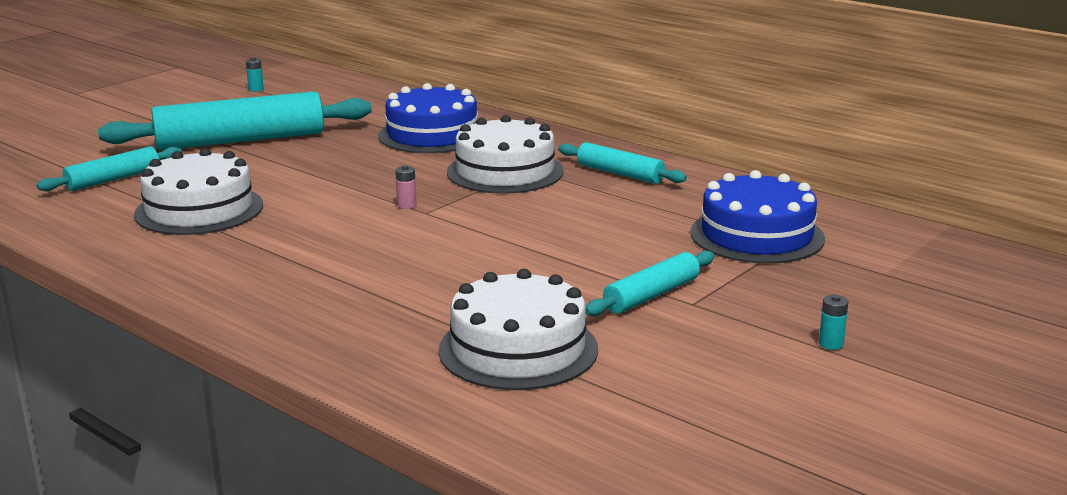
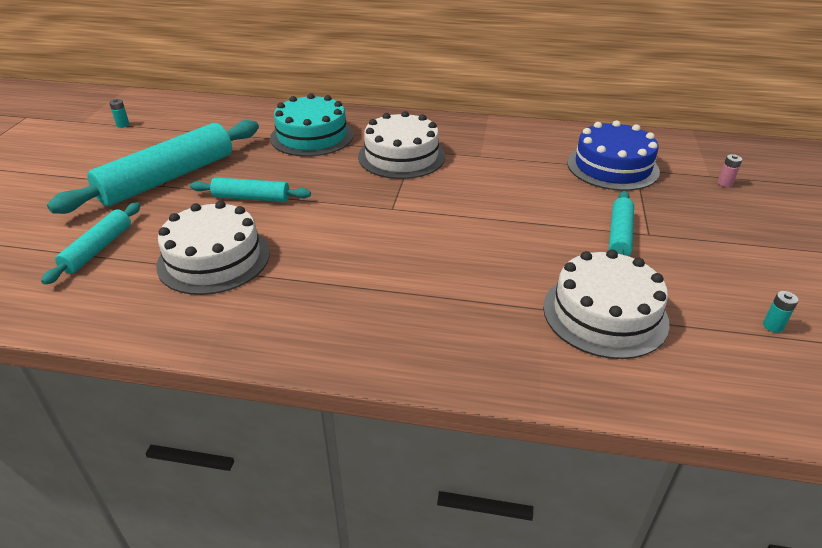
camera: 30 degrees left, 15 degrees up
blue cake [378,83,478,153] -> turquoise cake [270,93,354,157]
pink battery [395,165,417,209] -> pink battery moved to [718,154,742,187]
turquoise rolling pin [558,142,687,184] -> turquoise rolling pin moved to [190,177,311,202]
turquoise battery [819,295,848,350] -> turquoise battery moved to [763,291,799,333]

